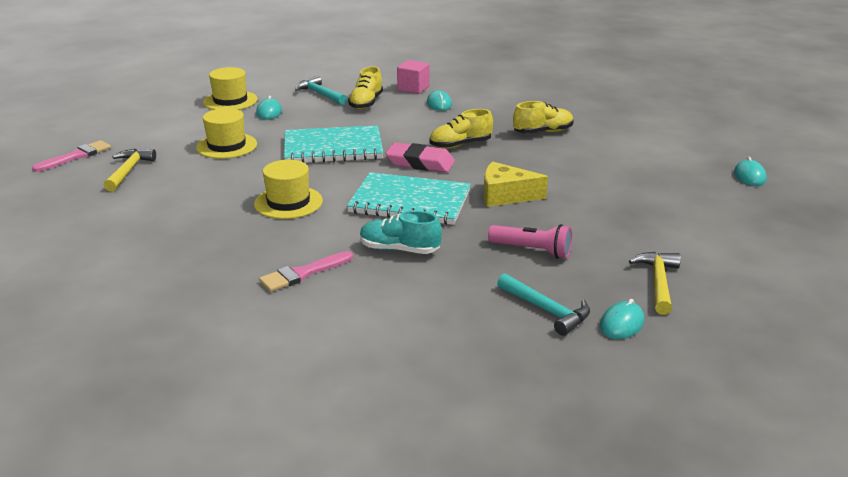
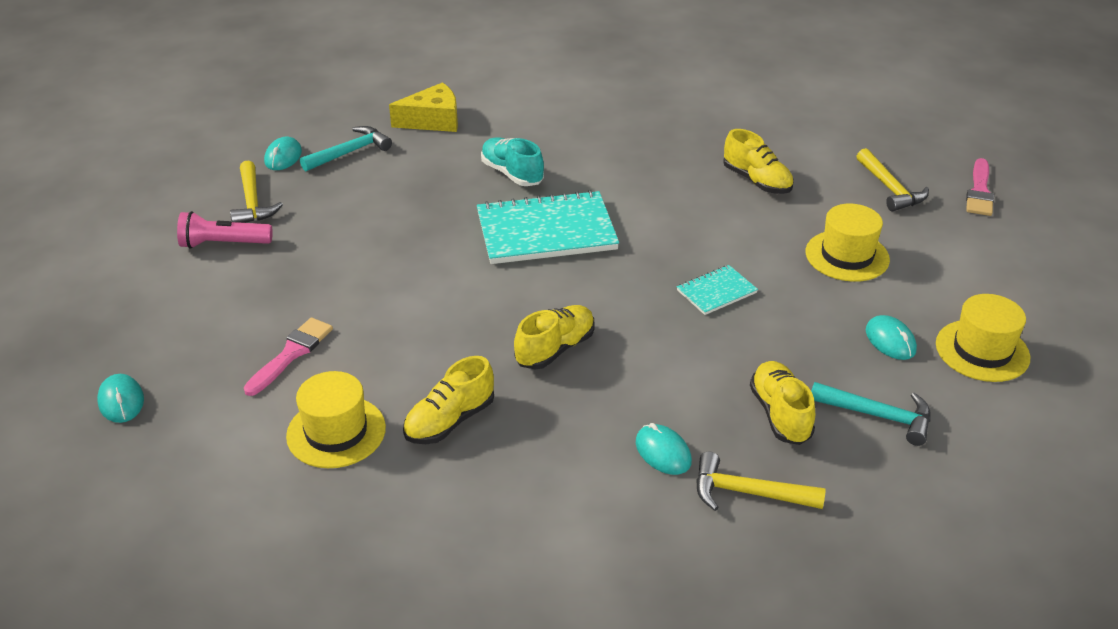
camera: 155 degrees right, 10 degrees up
yellow hat [254,160,323,219] -> yellow hat moved to [286,371,386,468]
pink brush [259,251,353,292] -> pink brush moved to [244,318,333,396]
turquoise notebook [284,125,383,163] -> turquoise notebook [677,265,758,315], size x0.49
turquoise shoe [360,211,442,254] -> turquoise shoe turned 120 degrees counterclockwise [481,137,544,186]
pink eraser [385,142,455,172] -> none
pink cube [397,60,429,94] -> yellow hammer [696,451,826,511]
yellow cheese [484,162,548,207] -> yellow cheese moved to [389,82,458,132]
pink flashlight [488,224,572,259] -> pink flashlight moved to [177,211,273,249]
turquoise hammer [497,273,590,336] -> turquoise hammer turned 120 degrees clockwise [300,126,392,172]
none -> yellow shoe [723,129,794,194]

